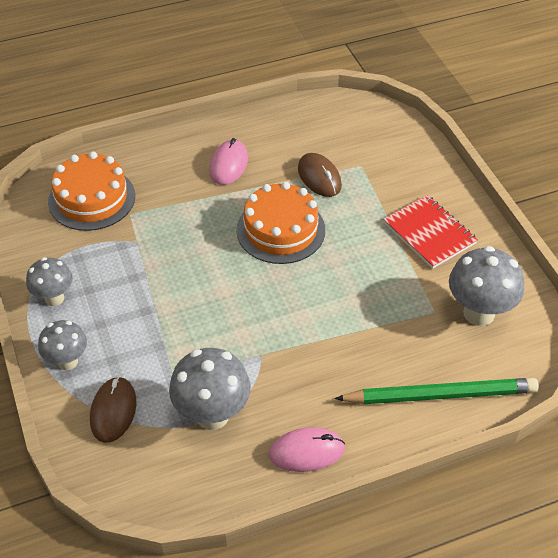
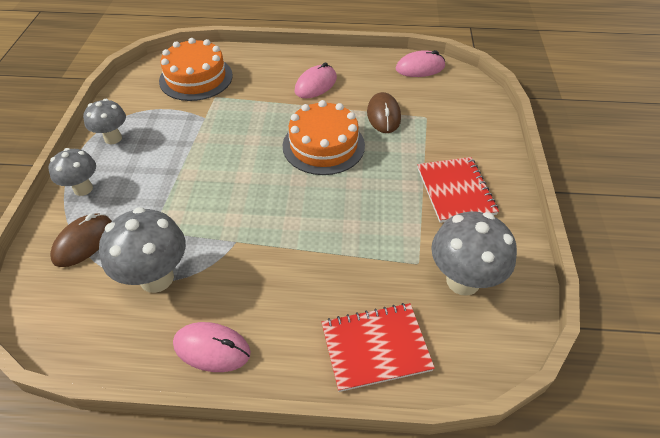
camera: 25 degrees right, 0 degrees up
green pencil [335,378,539,404] -> red notebook [321,303,435,392]
none -> pink mouse [396,50,445,77]

